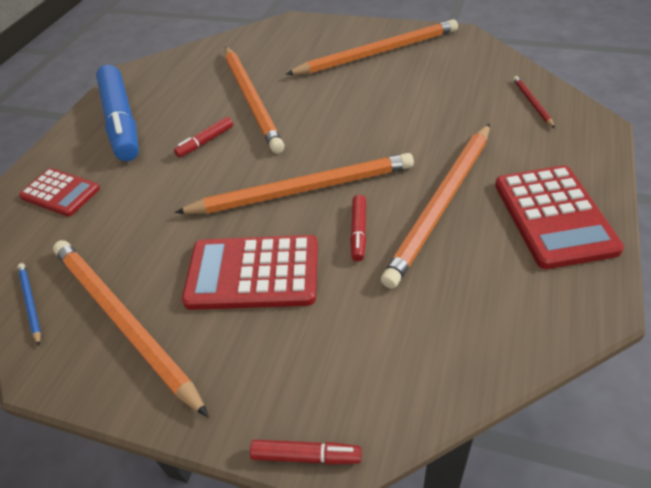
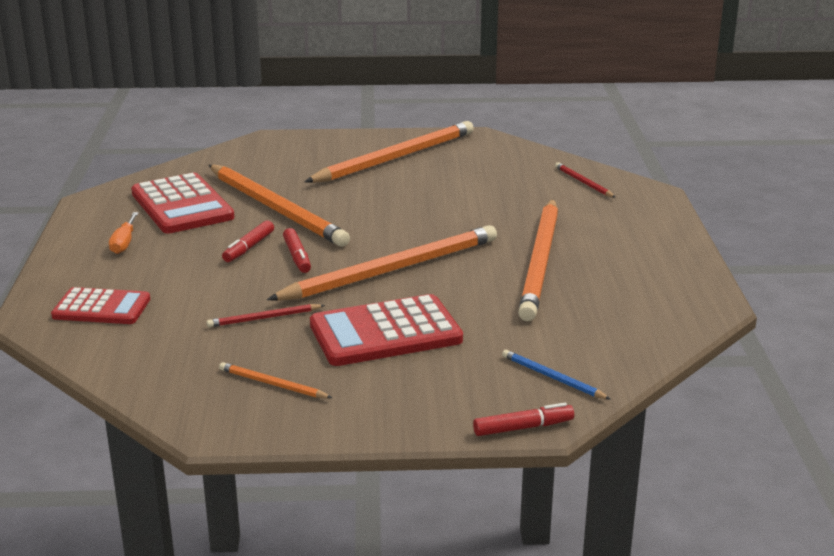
camera: 25 degrees left, 20 degrees down
blue pencil [18,263,41,345] -> blue pencil moved to [502,350,611,400]
orange pencil [53,240,209,417] -> orange pencil [219,362,332,398], size x0.42
blue marker [96,65,139,161] -> orange screwdriver [109,212,139,254]
red marker [350,195,366,261] -> red marker moved to [283,228,311,273]
red calculator [495,165,624,269] -> red calculator moved to [131,173,235,233]
none -> red pencil [206,304,325,328]

